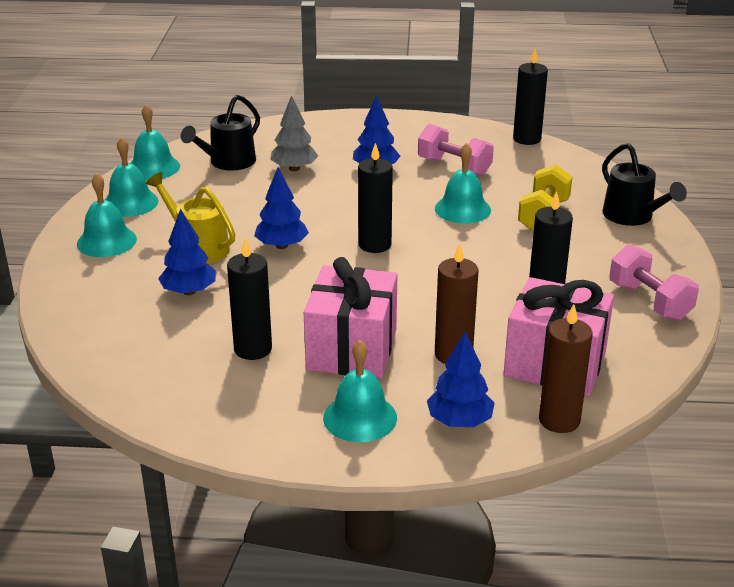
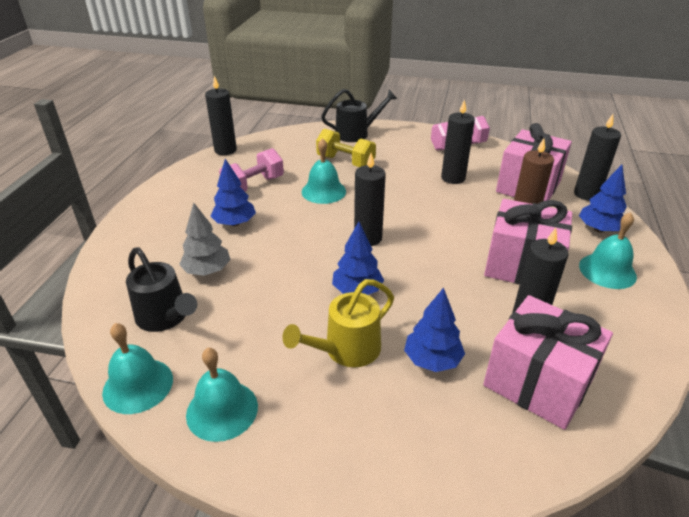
camera: 80 degrees left, 5 degrees up
turquoise bell [77,173,137,257] -> none
brown candle [539,304,593,433] -> black candle [574,114,621,201]
none -> pink gift [483,295,613,430]

